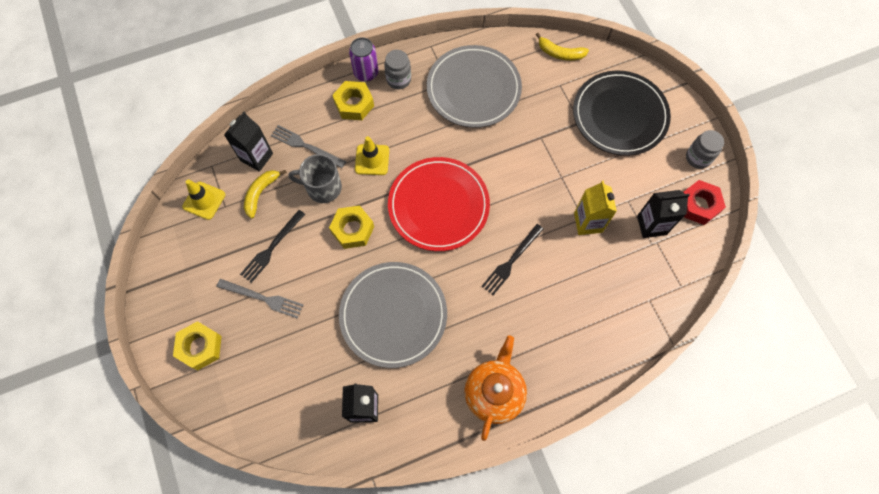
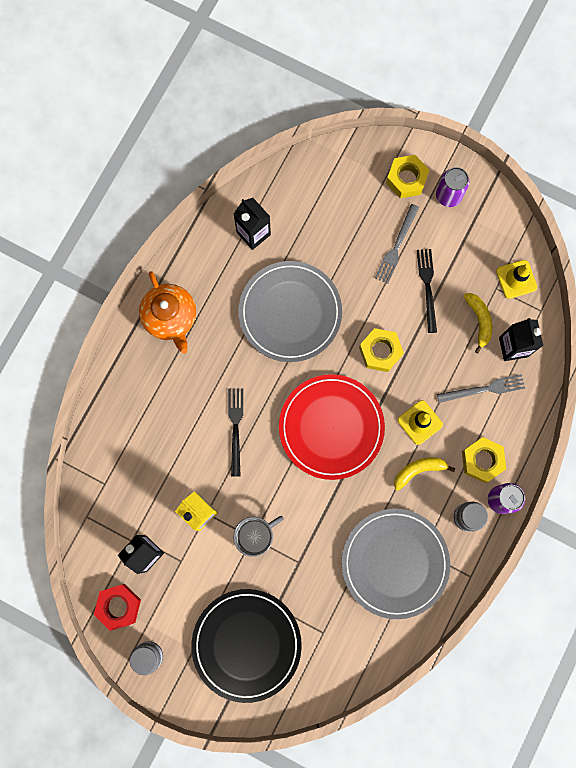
camera: 140 degrees right, 10 degrees up
grey fork [217,279,303,319] -> grey fork turned 45 degrees counterclockwise [375,204,419,284]
grey mug [289,154,342,203] -> grey mug moved to [233,516,283,557]
yellow banana [536,33,589,61] -> yellow banana moved to [394,457,455,491]
none -> purple can [436,167,470,207]

